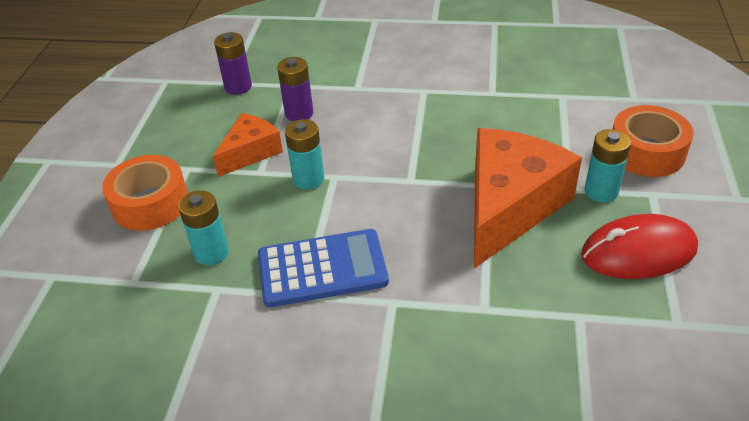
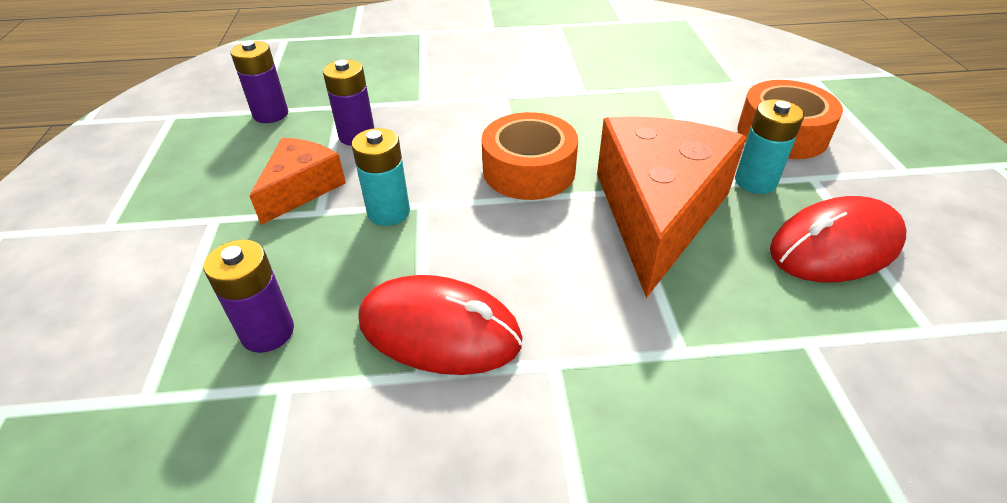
camera: 15 degrees left, 0 degrees up
orange tape [102,155,188,231] -> orange tape moved to [482,112,578,200]
turquoise battery [178,190,229,266] -> purple battery [204,240,294,353]
blue calculator [258,229,389,307] -> red mouse [358,275,522,375]

